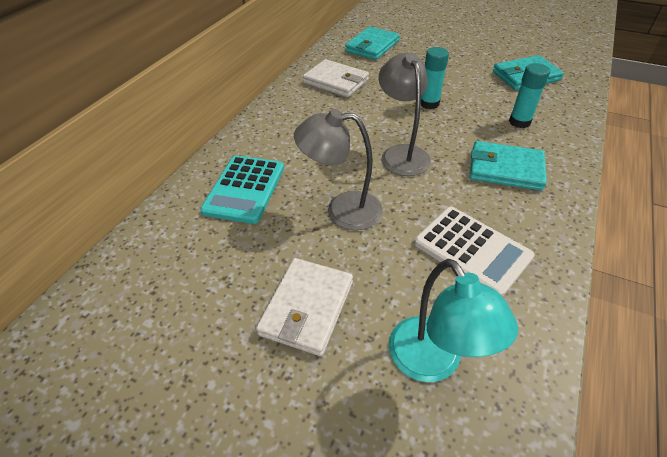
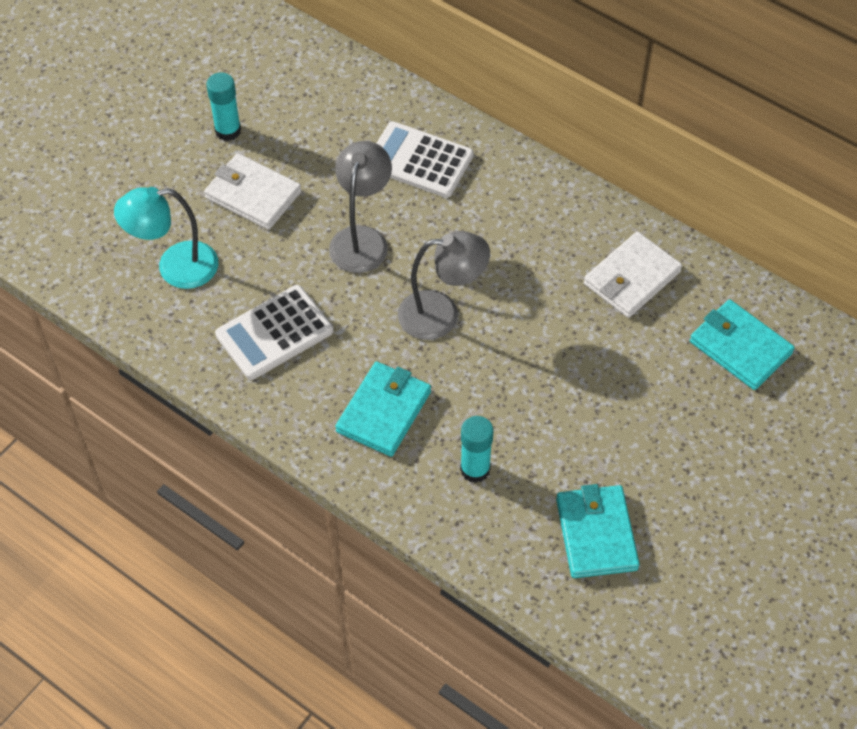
camera: 100 degrees right, 10 degrees up
turquoise calculator [200,155,284,224] -> white calculator [377,121,474,198]
turquoise glue stick [421,47,449,109] -> turquoise glue stick moved to [206,72,241,141]

